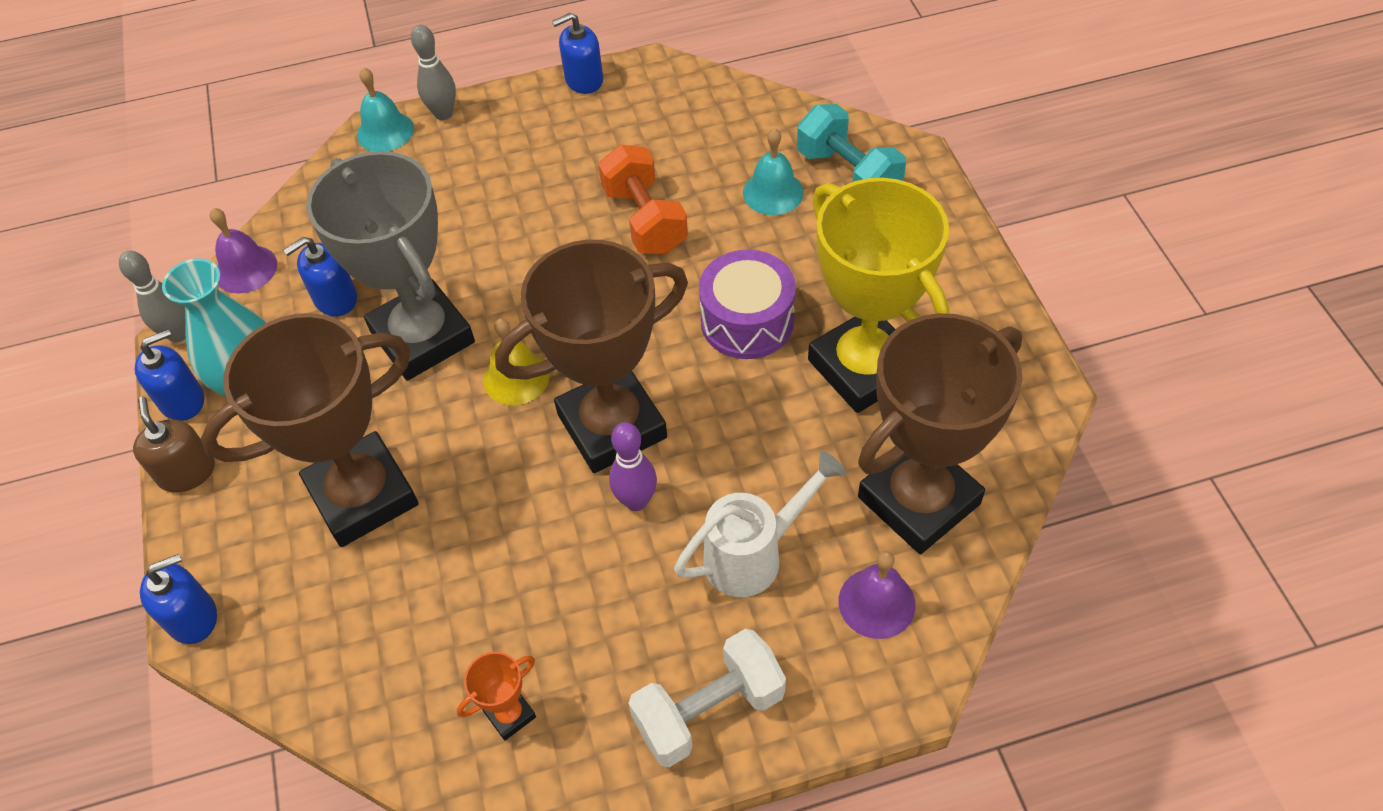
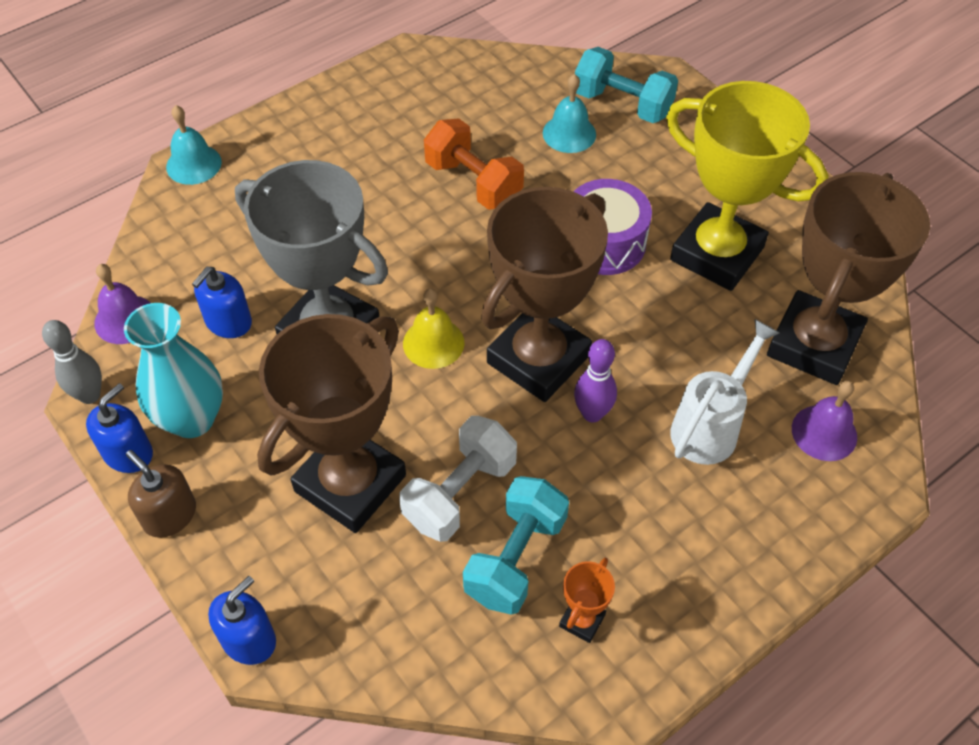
camera: 25 degrees left, 0 degrees up
grey bowling pin [411,25,456,120] -> none
blue soap dispenser [552,13,603,94] -> none
white dumbbell [628,629,786,767] -> white dumbbell moved to [399,416,517,542]
none -> turquoise dumbbell [463,476,569,615]

